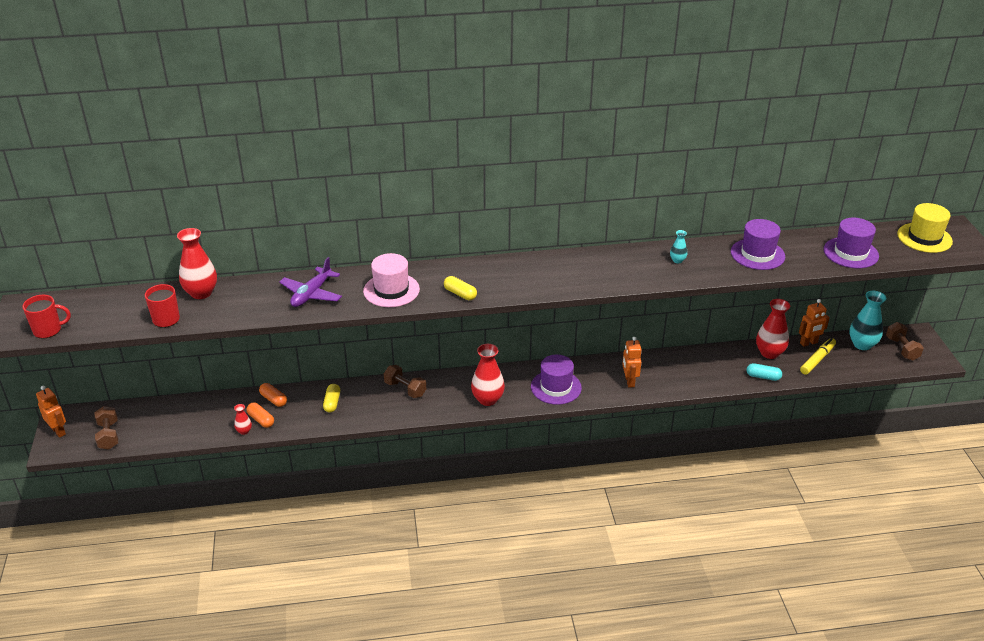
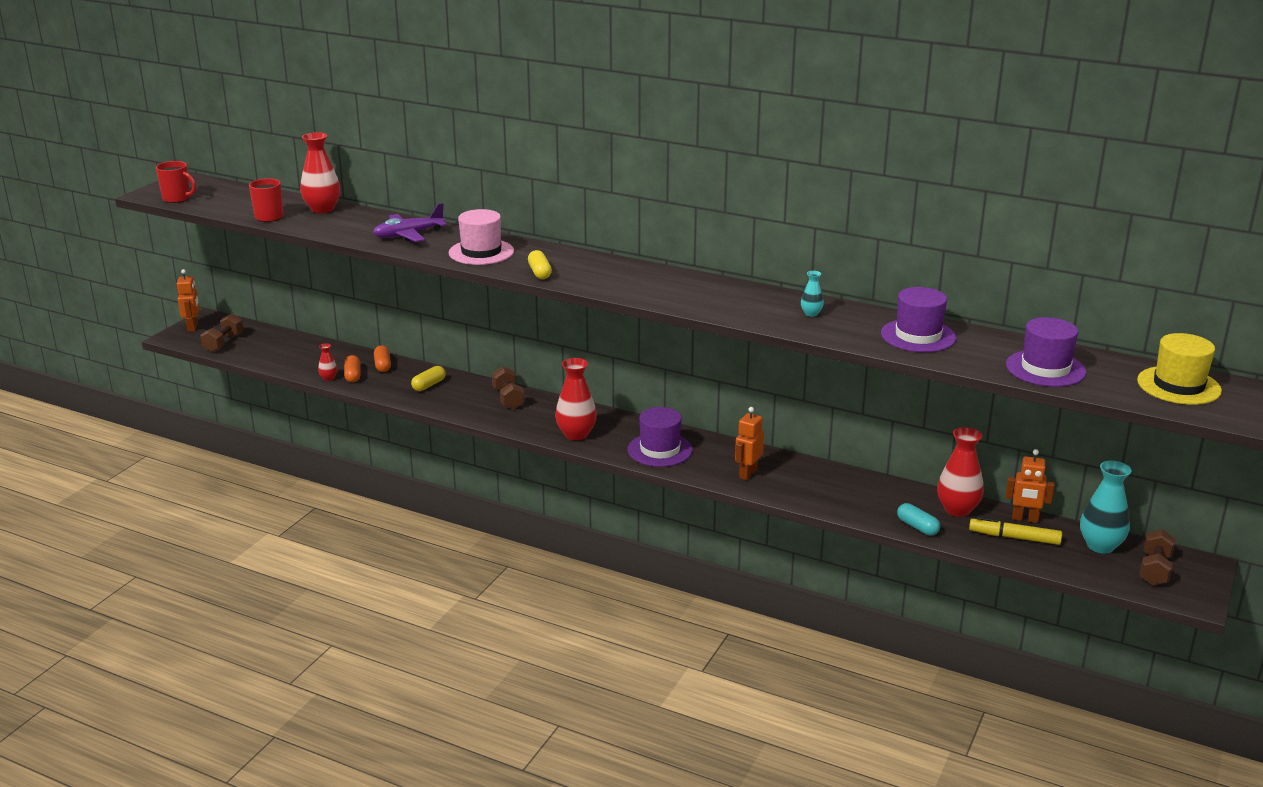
camera: 35 degrees right, 10 degrees down
yellow marker [800,338,836,375] -> yellow marker turned 150 degrees counterclockwise [969,516,1062,545]

